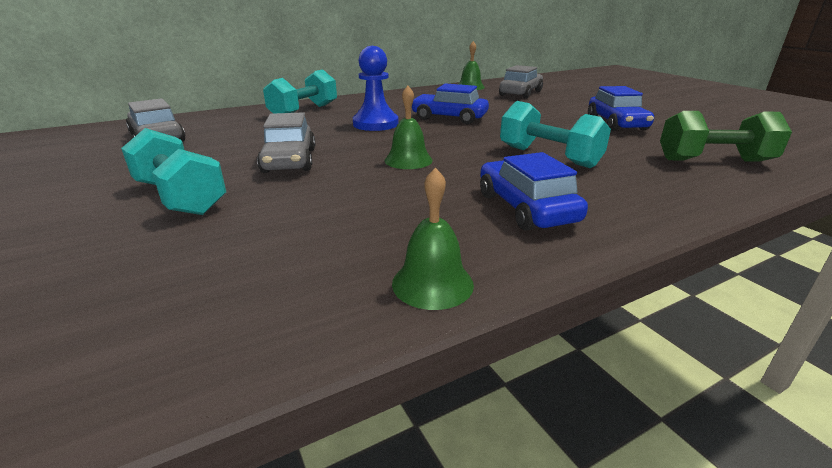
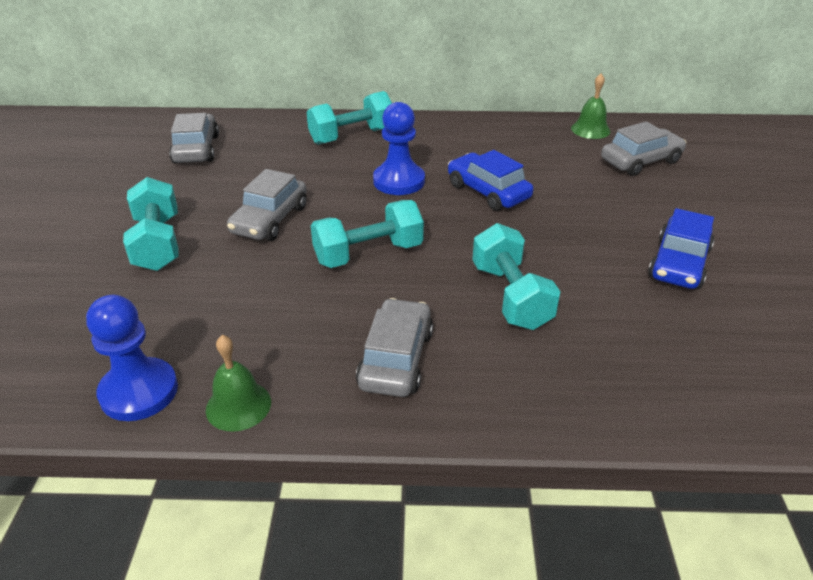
camera: 30 degrees right, 10 degrees up
green bell [384,86,433,169] -> turquoise dumbbell [311,200,424,268]
blue car [480,152,588,231] -> grey car [356,298,433,397]
green dumbbell [660,111,792,162] -> none
none -> blue pawn [86,295,178,421]

